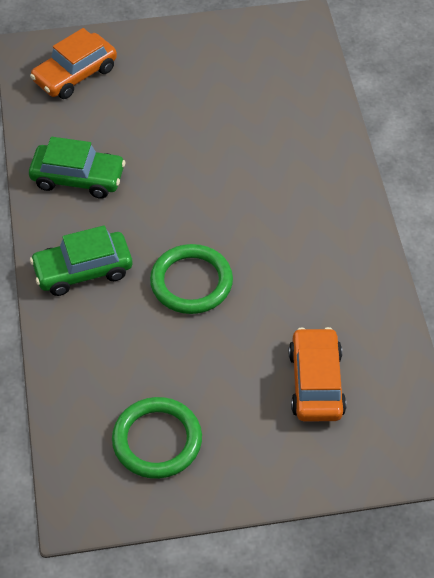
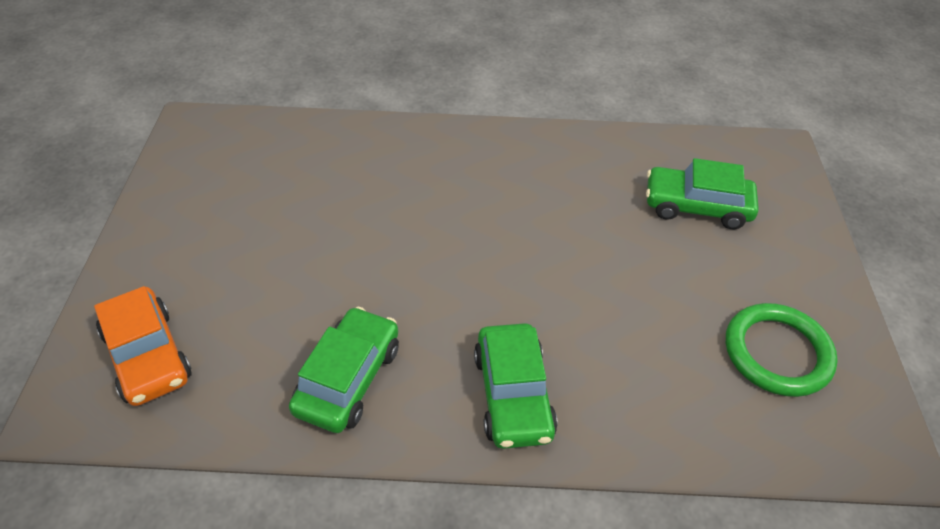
camera: 80 degrees left, 5 degrees down
green ring [150,244,233,314] -> none
orange car [289,327,346,422] -> green car [646,158,759,229]

